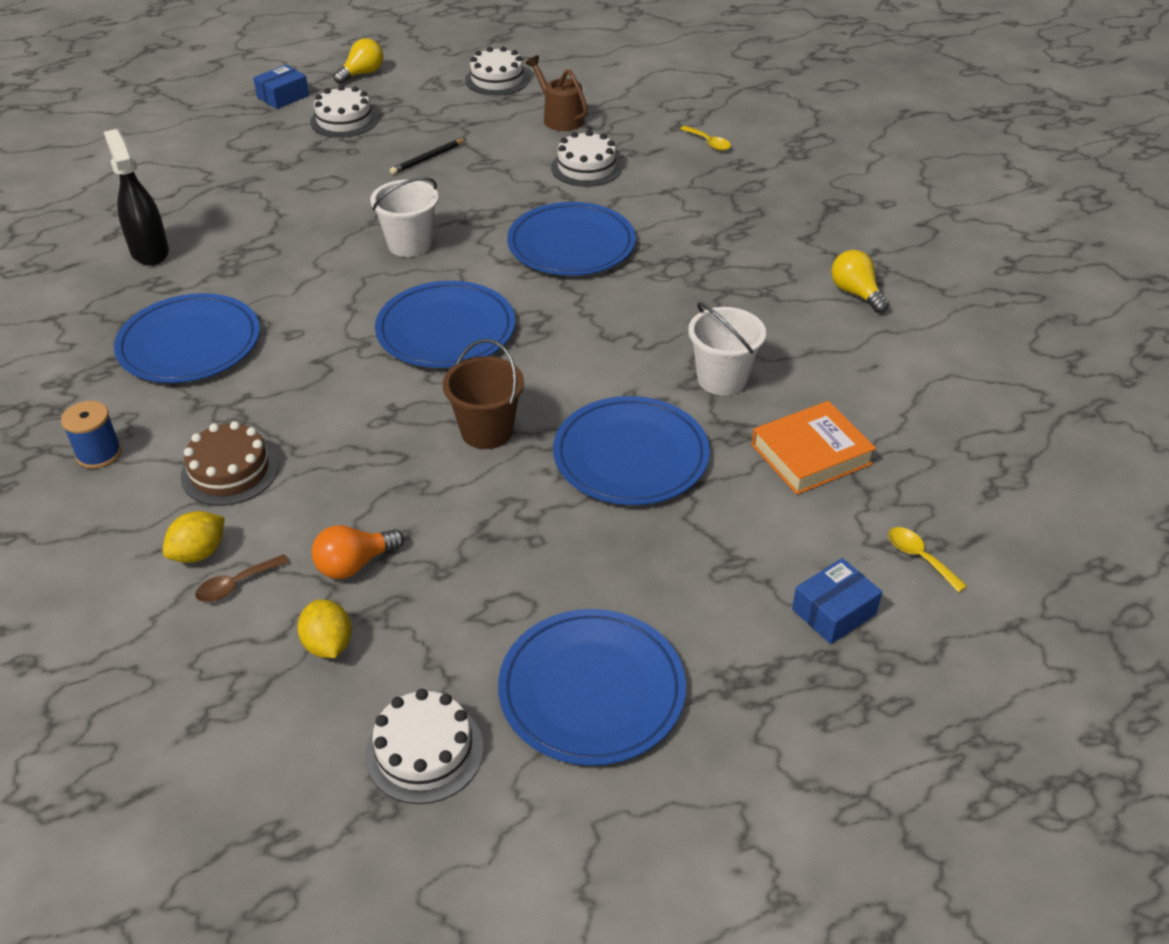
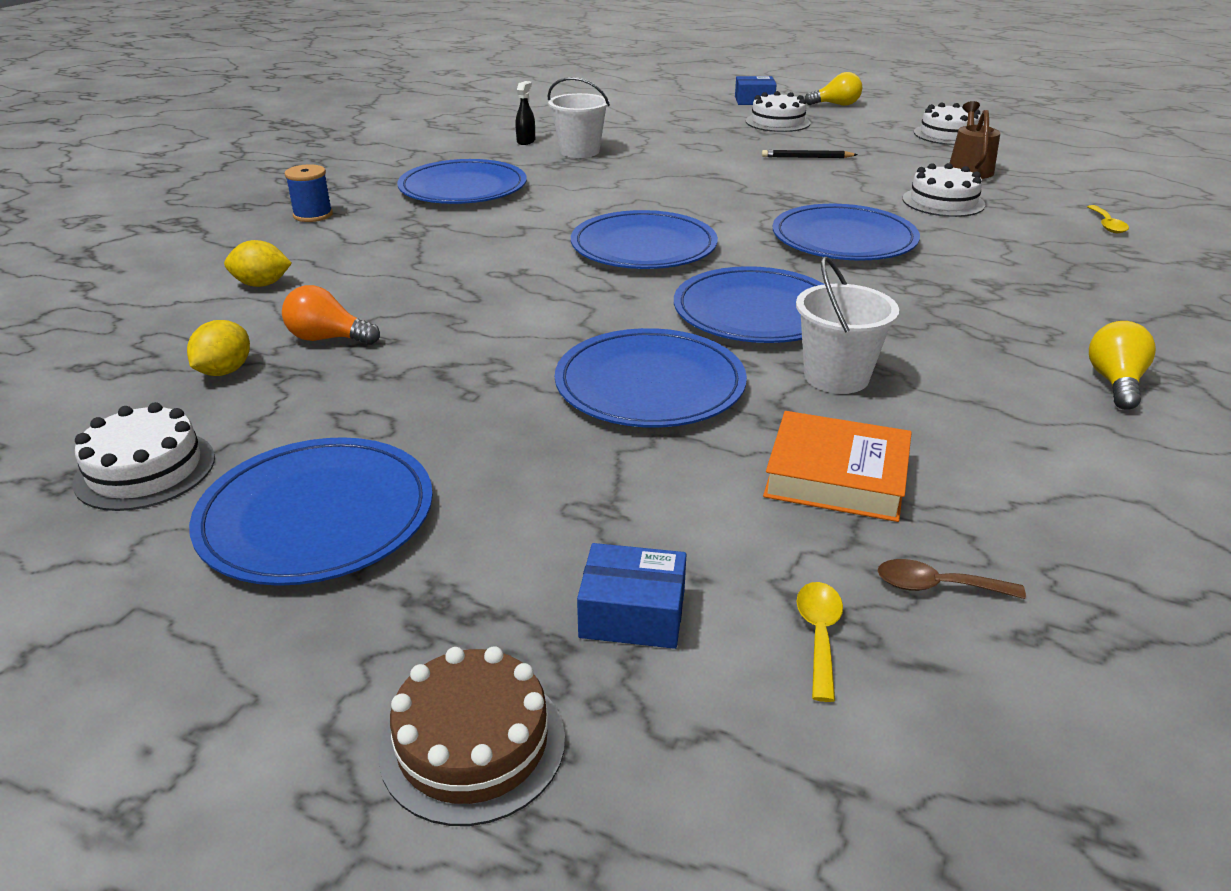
camera: 45 degrees right, 10 degrees down
black spray bottle [104,129,169,266] -> black spray bottle [515,81,535,145], size x0.53
brown cake [181,421,278,506] -> brown cake moved to [379,646,565,826]
brown spoon [195,554,289,602] -> brown spoon moved to [878,559,1026,599]
white bucket [370,177,439,257] -> white bucket moved to [547,77,610,158]
brown bucket [443,339,524,449] -> none
none -> blue plate [674,266,824,343]

